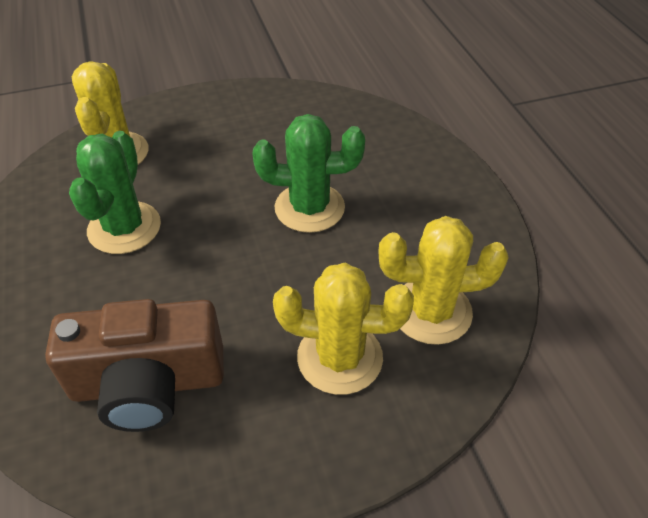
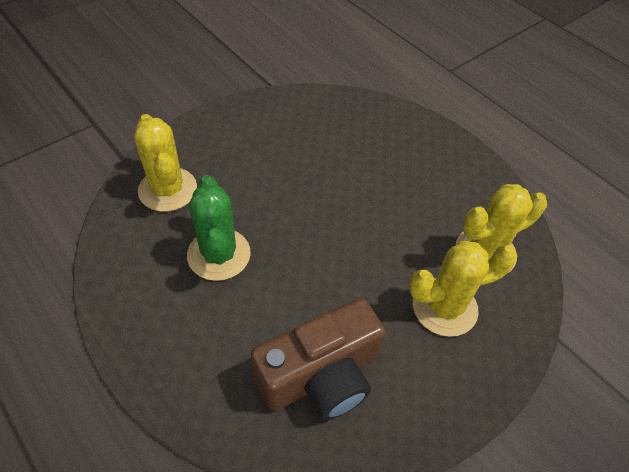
camera: 25 degrees left, 5 degrees up
green cactus [252,114,365,233] -> none

